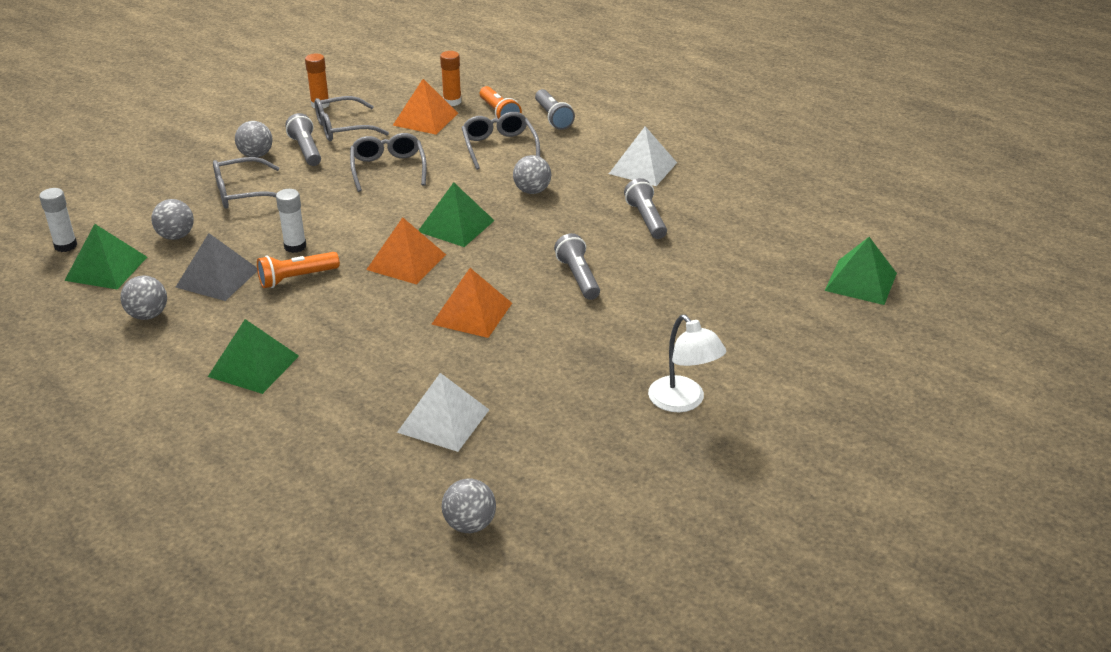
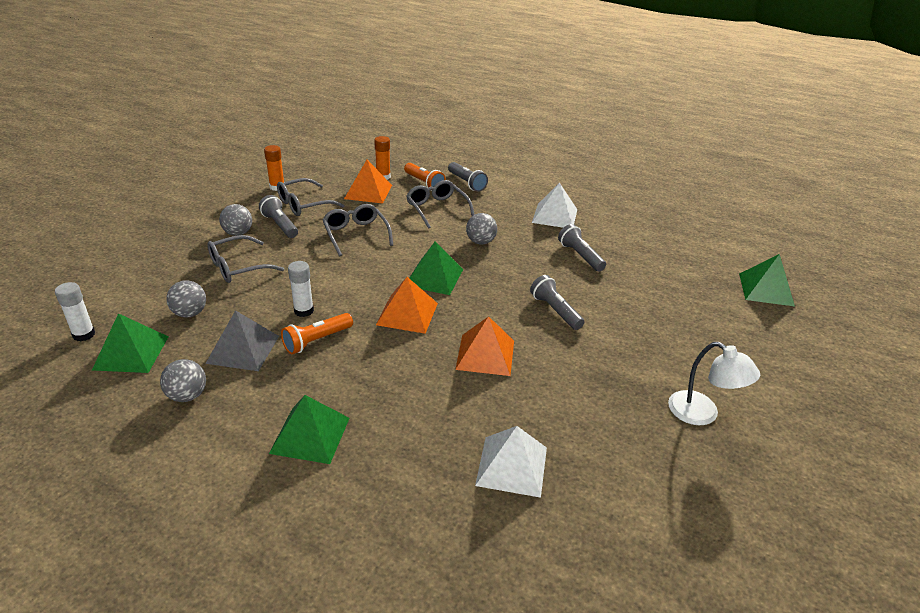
camera: 15 degrees left, 0 degrees up
grey ball [442,479,496,533] -> none

